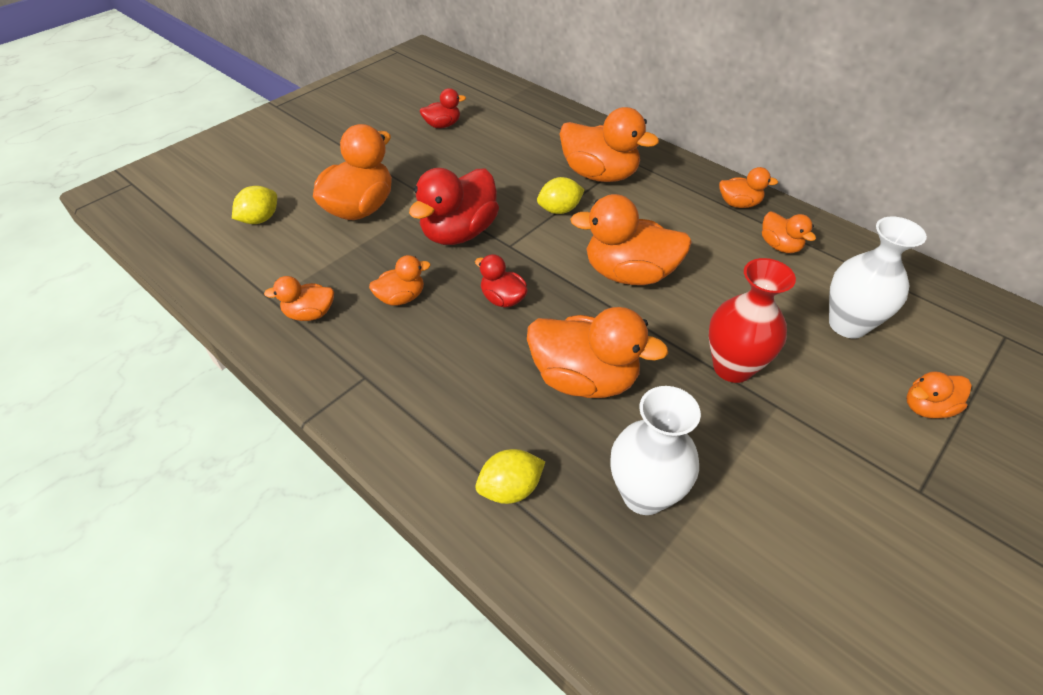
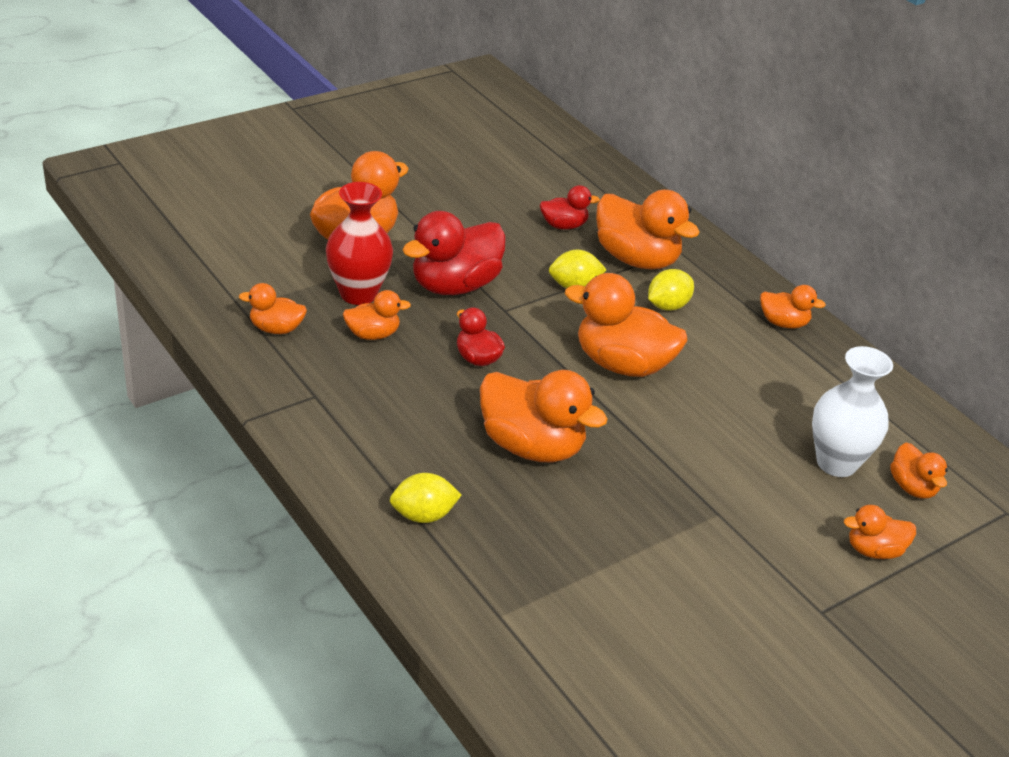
camera: 10 degrees right, 10 degrees down
yellow lemon [232,186,277,224] -> yellow lemon moved to [648,269,694,311]
red duck [420,88,466,128] -> red duck moved to [540,185,600,230]
white vase [611,386,701,515] -> none
red vase [709,258,796,383] -> red vase moved to [326,182,393,305]
orange duck [762,212,816,253] -> orange duck moved to [890,443,948,499]

